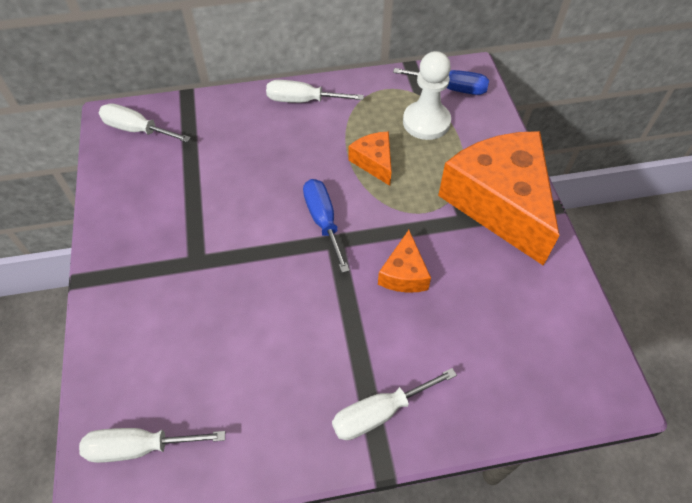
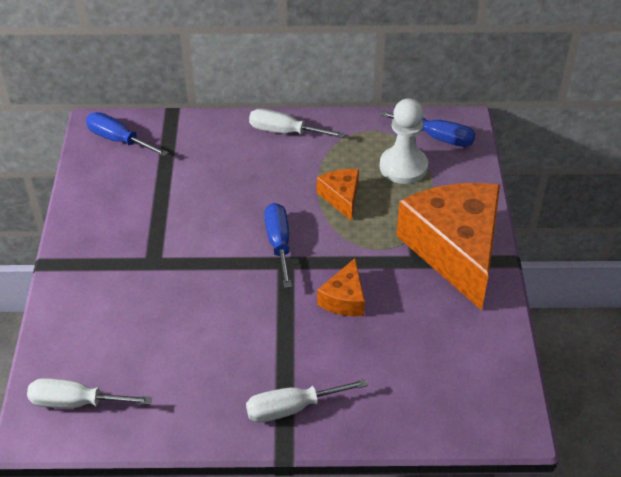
camera: 10 degrees right, 10 degrees down
white screwdriver [99,103,191,143] -> blue screwdriver [86,112,169,157]

